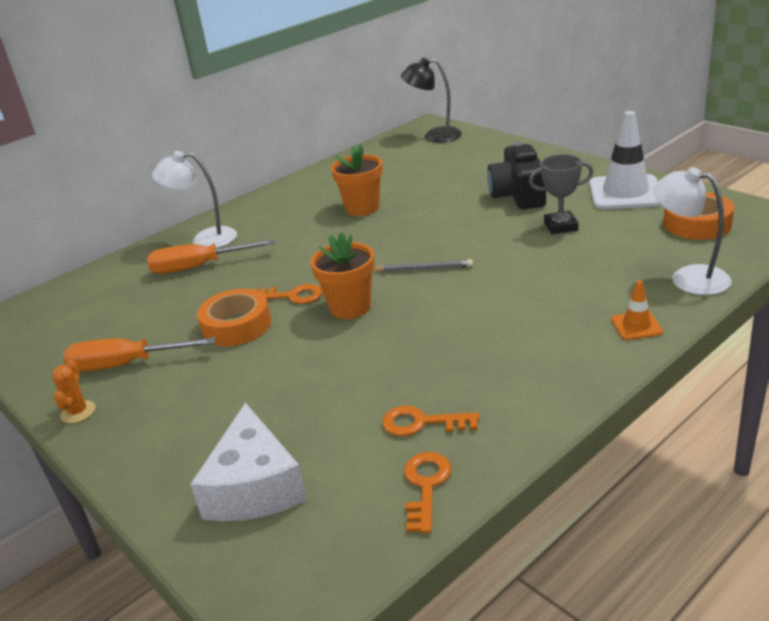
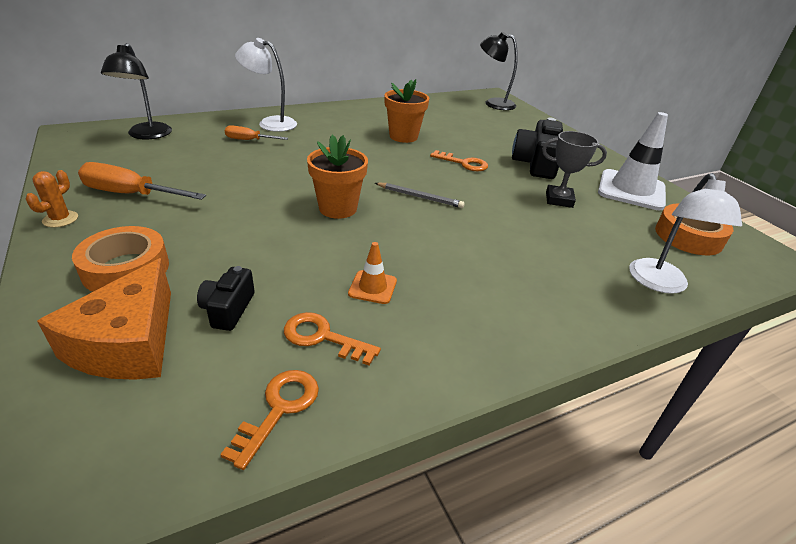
camera: 10 degrees right, 5 degrees up
orange screwdriver [147,239,275,274] -> orange screwdriver [225,125,288,140], size x0.60
white cheese [190,403,307,521] -> orange cheese [37,258,171,380]
orange tape [197,289,271,346] -> orange tape moved to [72,226,169,292]
orange key [253,284,322,304] -> orange key moved to [430,150,488,171]
orange traffic cone [611,280,663,340] -> orange traffic cone moved to [348,242,397,304]
white lamp [653,167,732,295] -> white lamp turned 135 degrees counterclockwise [629,173,742,294]
none -> black lamp [101,43,172,139]
none -> black camera [197,266,255,331]

